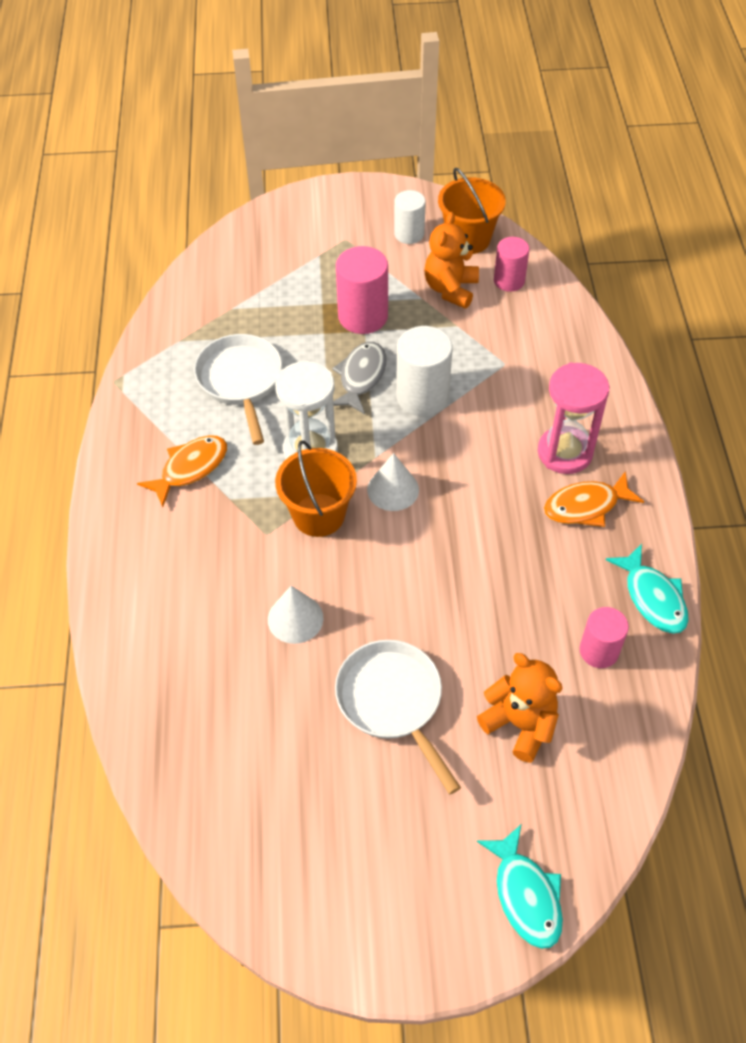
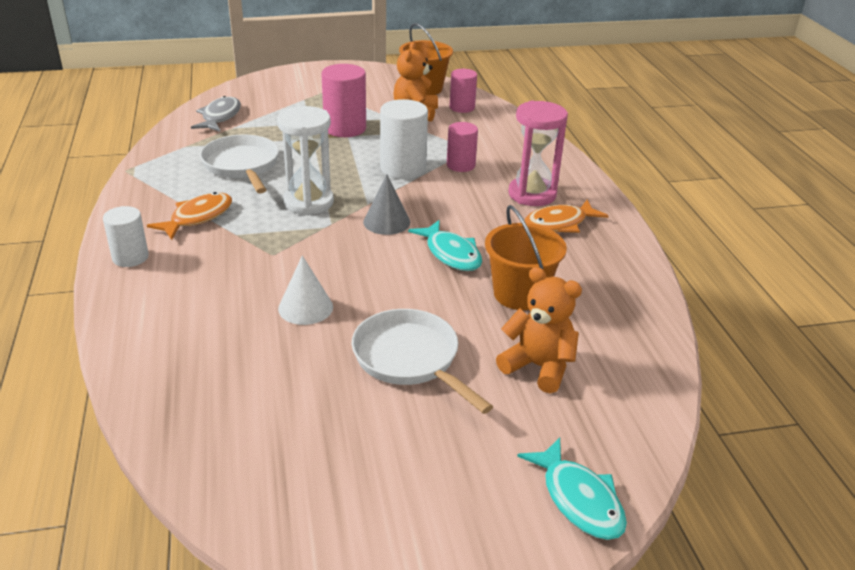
camera: 10 degrees left, 20 degrees down
orange bucket [275,440,357,537] -> orange bucket moved to [485,205,567,310]
grey fish [332,342,387,414] -> grey fish moved to [191,96,241,132]
white cone [367,453,419,511] -> grey cone [363,174,410,235]
white cylinder [394,190,426,244] -> white cylinder moved to [103,206,149,267]
pink cylinder [580,607,629,668] -> pink cylinder moved to [447,122,478,172]
turquoise fish [606,544,689,634] -> turquoise fish moved to [408,220,482,271]

